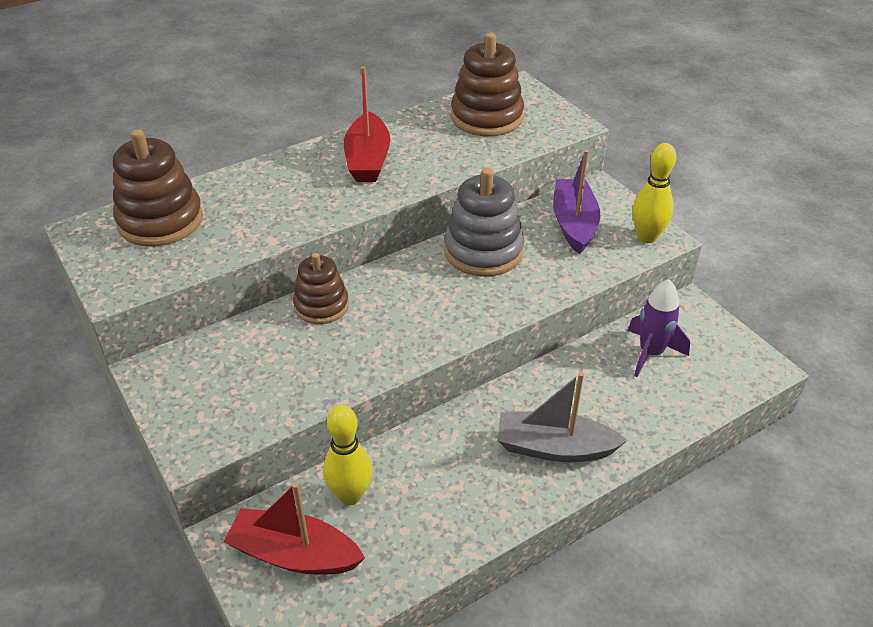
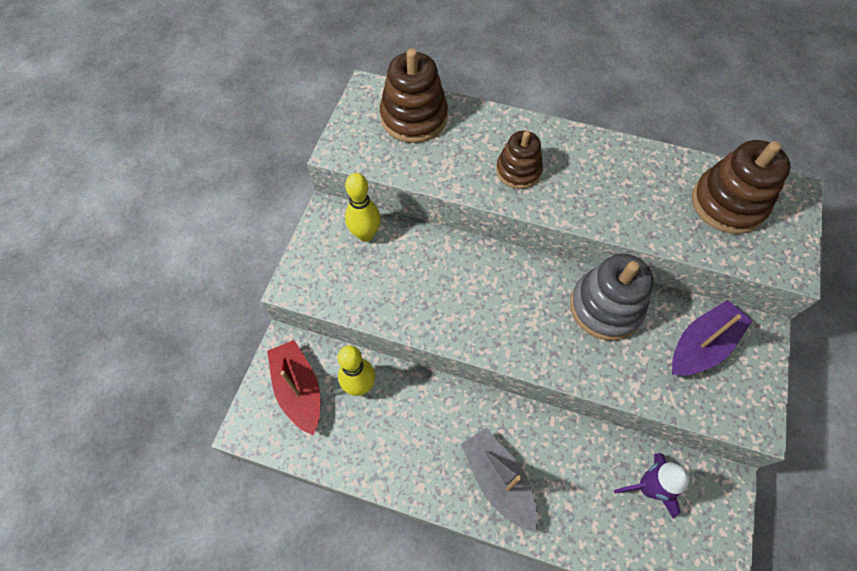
camera: 50 degrees right, 20 degrees up
brown stacking toy [293,252,349,324] -> brown stacking toy moved to [496,131,543,189]
red boat [344,66,390,182] -> none
yellow bowling pin [632,143,676,243] -> yellow bowling pin moved to [345,173,381,242]

